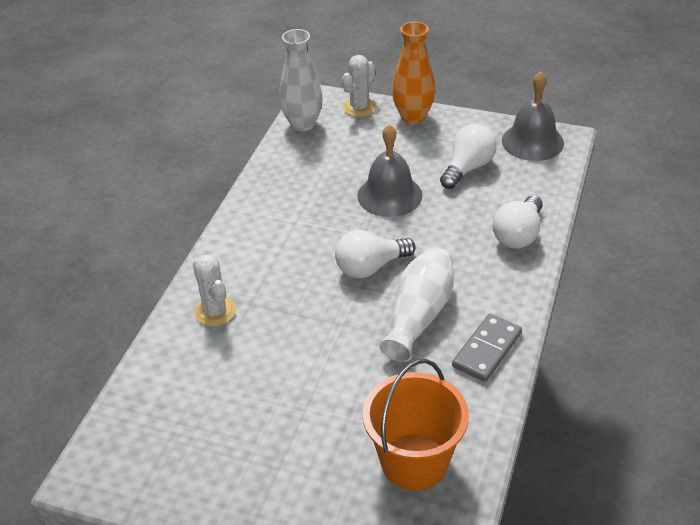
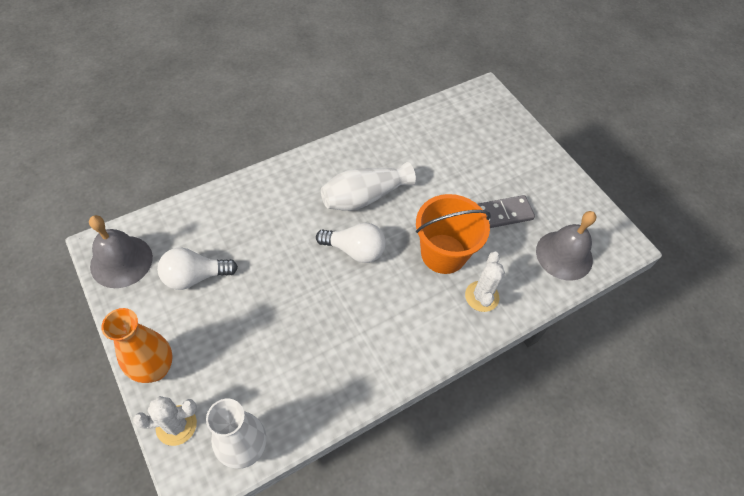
camera: 145 degrees left, 15 degrees up
grey bell [357,124,423,217] -> grey bell moved to [536,211,596,280]
orange bucket [362,359,469,491] -> orange bucket moved to [416,194,491,274]
grey domino [452,314,522,382] -> grey domino moved to [478,195,535,228]
white light bulb [493,195,543,249] -> none

